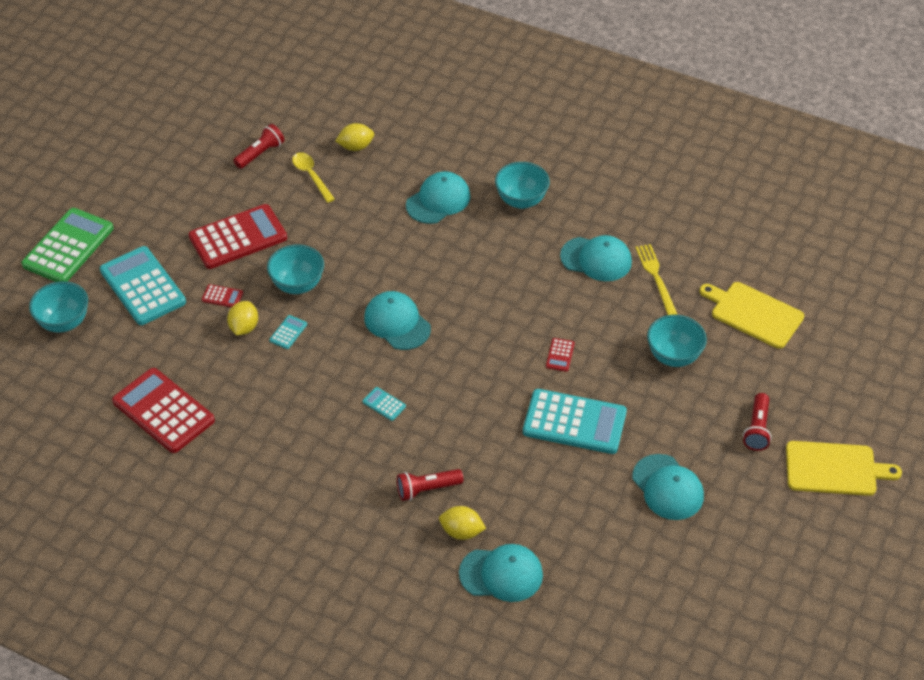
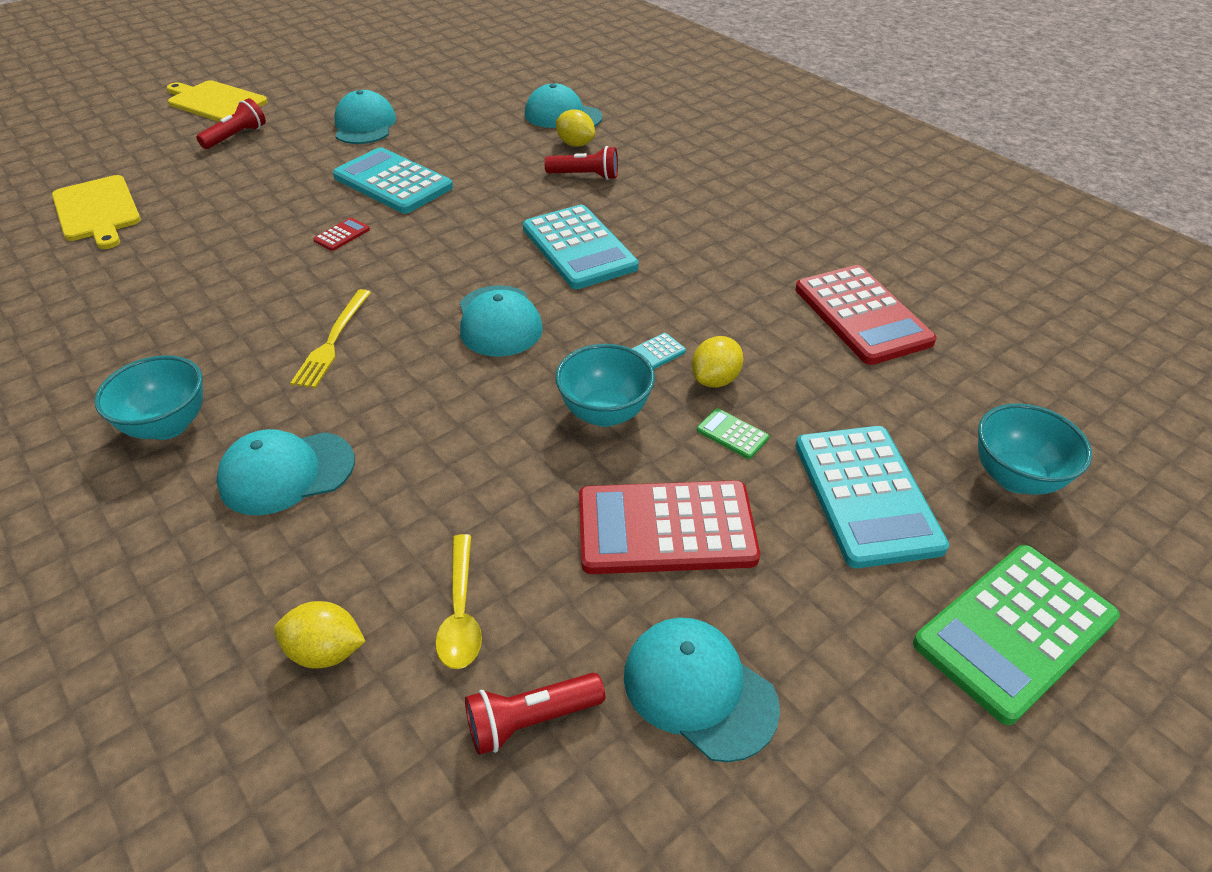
camera: 155 degrees left, 5 degrees down
red calculator [202,284,243,307] -> green calculator [697,408,769,459]
turquoise calculator [363,387,406,421] -> turquoise calculator [523,205,639,289], size x2.43
turquoise cap [560,235,632,281] -> turquoise cap moved to [624,618,780,762]
yellow fork [635,244,678,315] -> yellow fork moved to [290,289,371,388]
turquoise bowl [647,315,707,367] -> none

